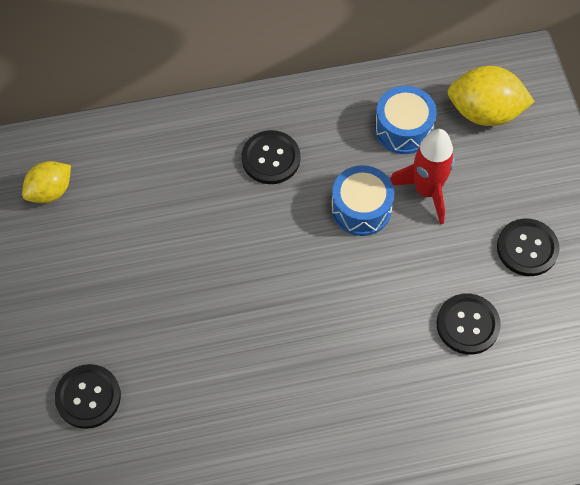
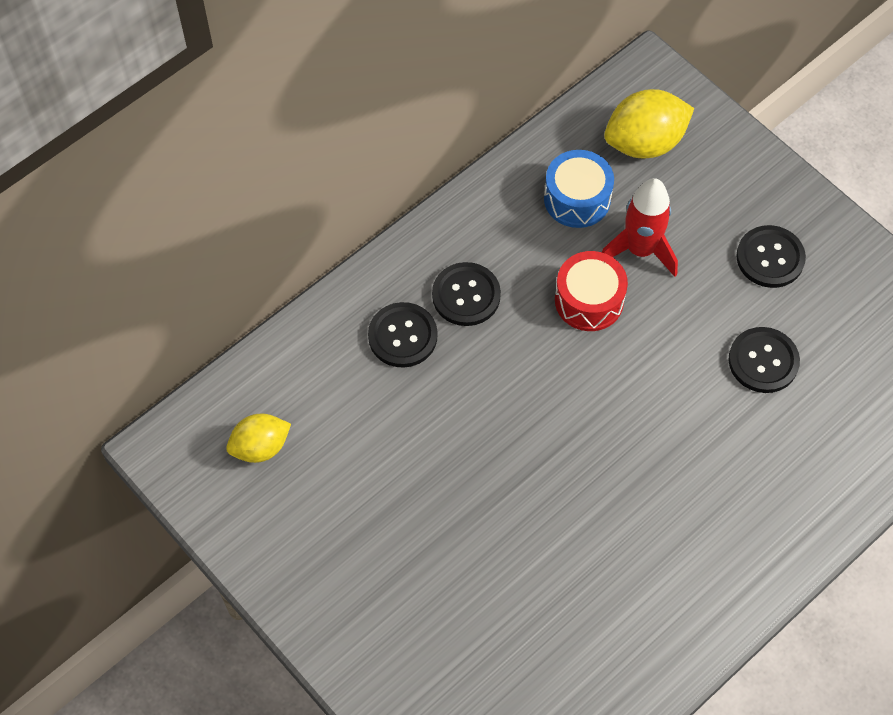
camera: 30 degrees left, 0 degrees up
yellow lemon [22,161,71,203] -> yellow lemon turned 45 degrees clockwise [226,414,291,463]
black button [55,364,121,429] -> black button moved to [368,302,437,368]
blue drum [331,165,394,236] -> red drum [555,251,628,331]

